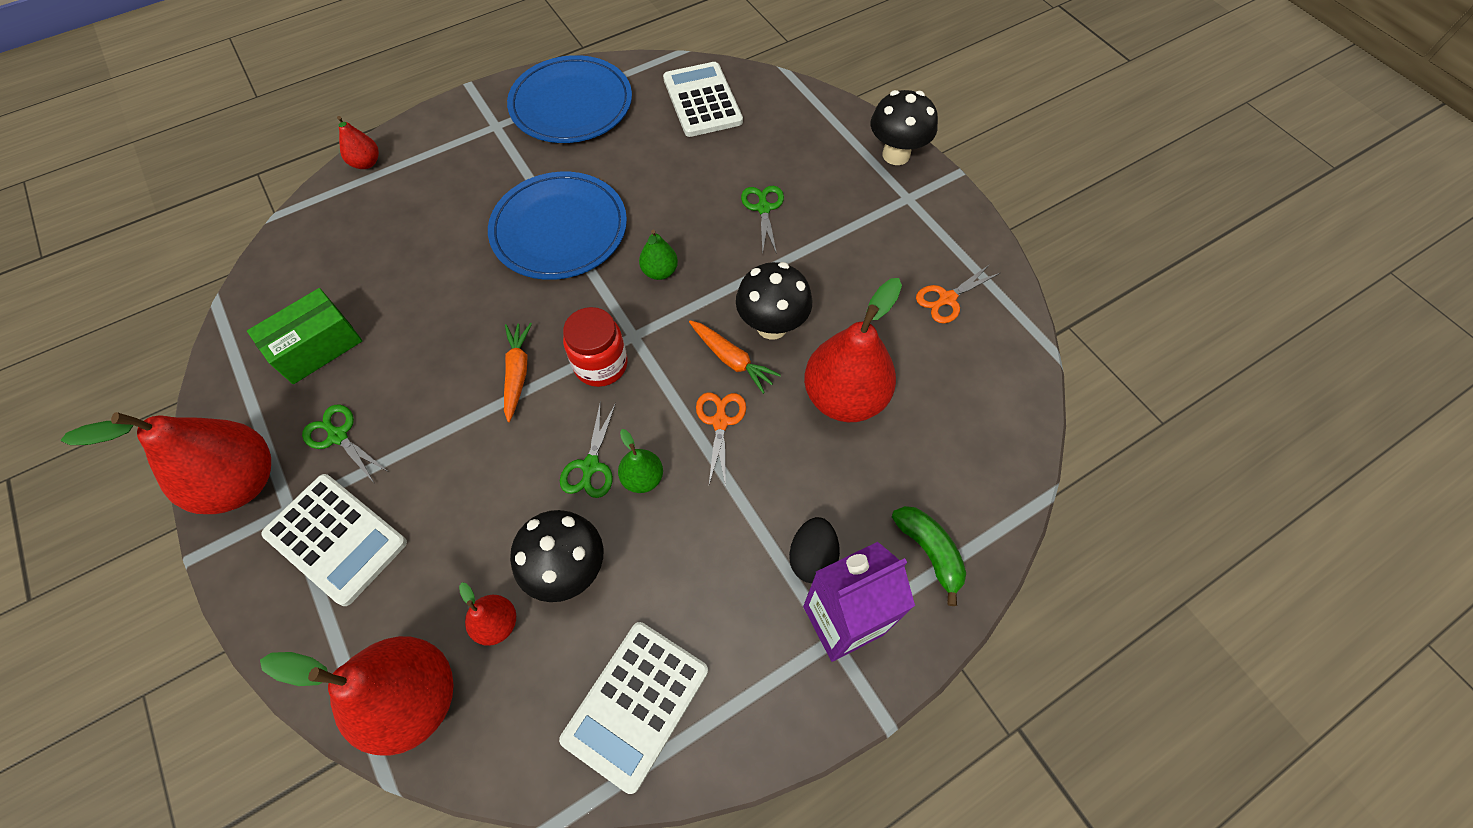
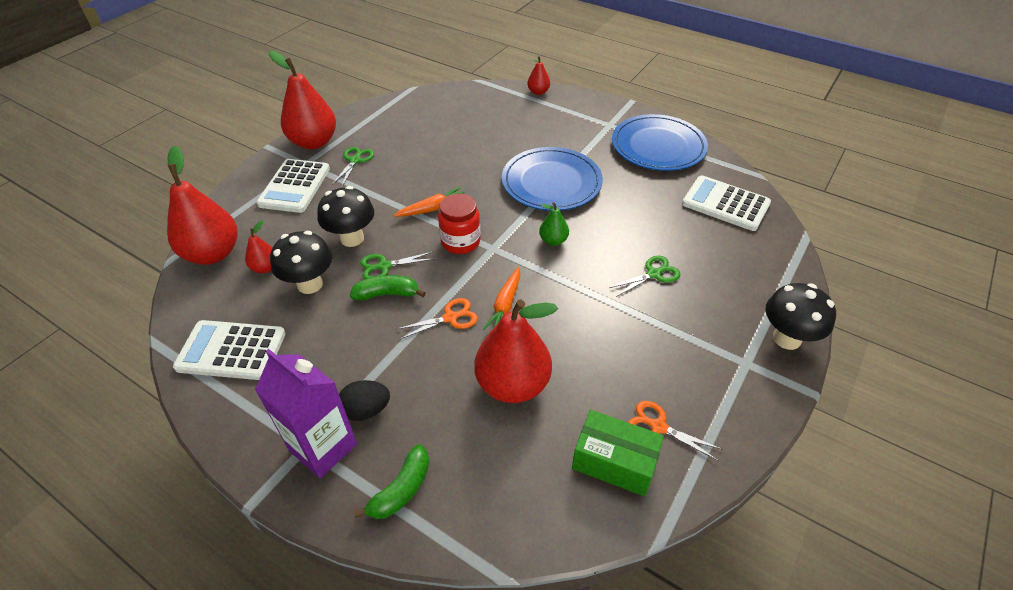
camera: 65 degrees right, 15 degrees down
green box [247,288,362,384] -> green box moved to [572,410,664,496]
green pear [618,429,663,493] -> green banana [350,275,426,301]
white calculator [663,62,743,137] -> white calculator turned 105 degrees counterclockwise [682,176,771,231]
black mushroom [736,262,812,340] -> black mushroom moved to [317,186,374,247]

